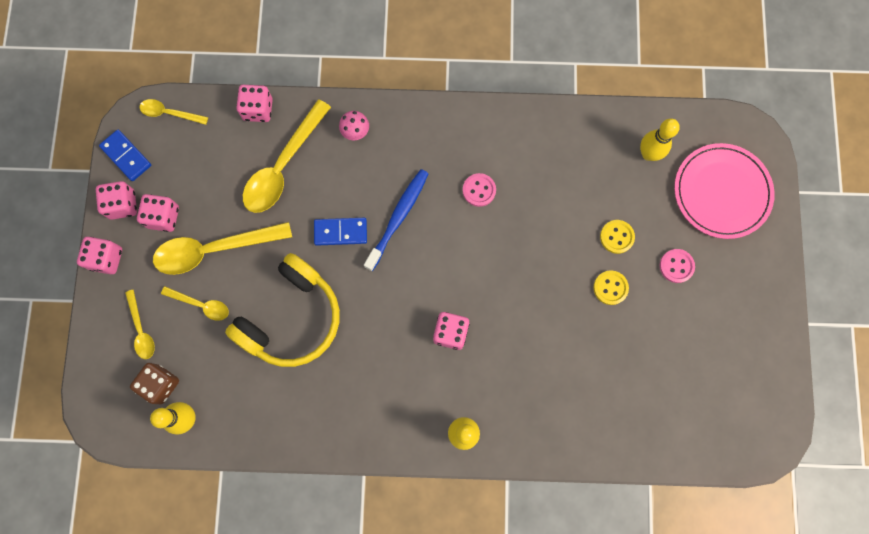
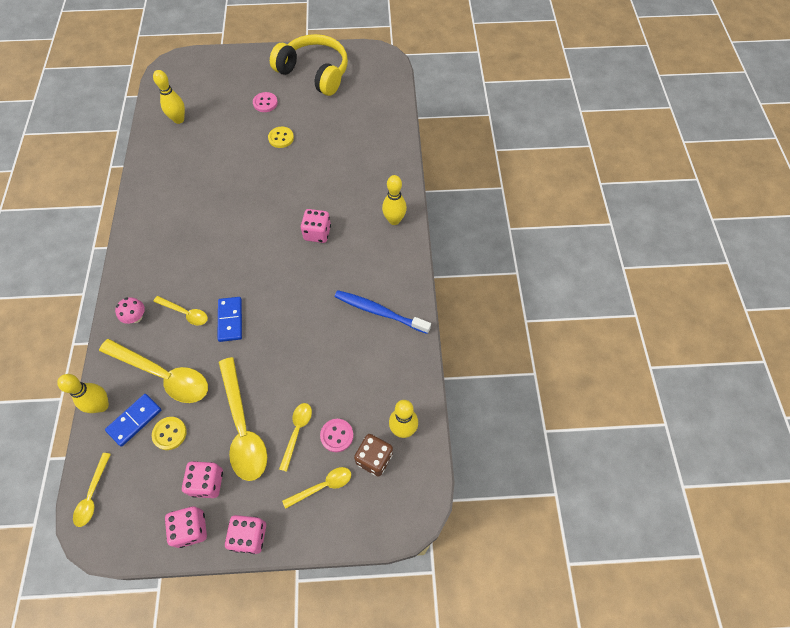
camera: 95 degrees left, 15 degrees down
blue domino [99,130,151,181] -> blue domino moved to [105,394,161,447]
yellow headphones [225,253,340,367] -> yellow headphones moved to [270,34,348,96]
pink dice [236,85,273,122] -> yellow bowling pin [57,374,109,413]
blue toothbrush [364,169,429,271] -> blue toothbrush moved to [335,290,431,334]
pink button [463,173,496,207] -> pink button moved to [320,419,354,452]
yellow button [600,220,635,254] -> yellow button moved to [152,417,187,450]
pink plate [674,143,775,239] -> none
none -> yellow spoon [153,296,208,326]

